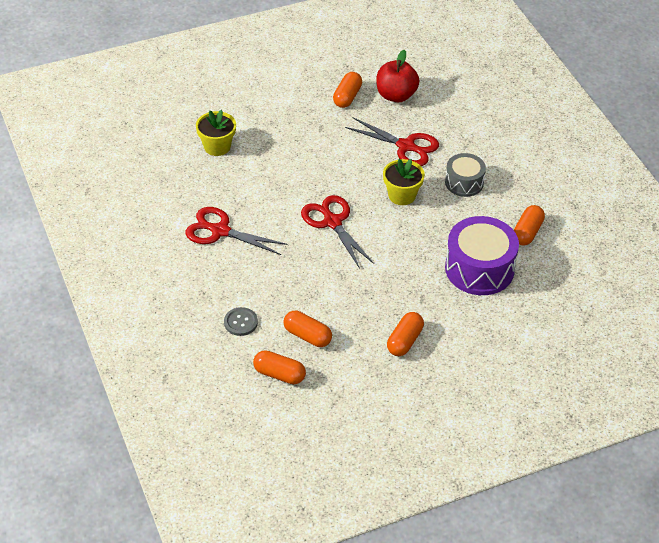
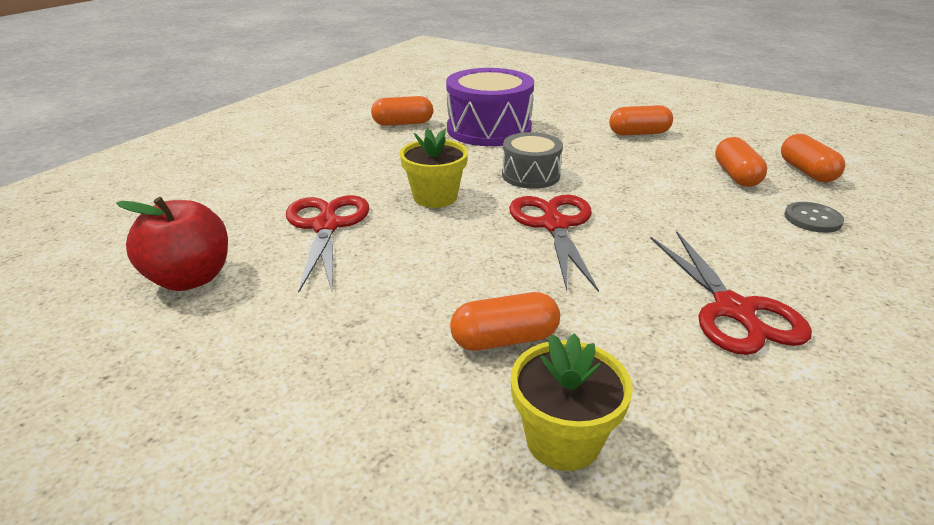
camera: 125 degrees left, 15 degrees down
red scissors [301,195,374,269] -> red scissors turned 150 degrees clockwise [509,195,599,292]
orange capsule [333,72,362,108] -> orange capsule moved to [450,292,560,351]
grey drum [445,153,486,197] -> grey drum moved to [502,132,563,189]

